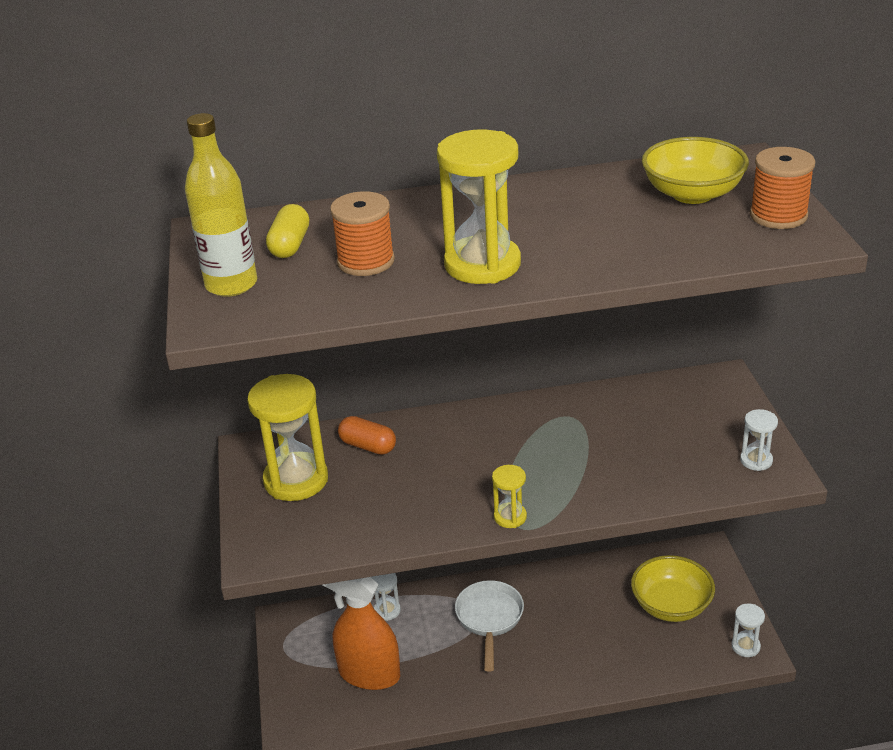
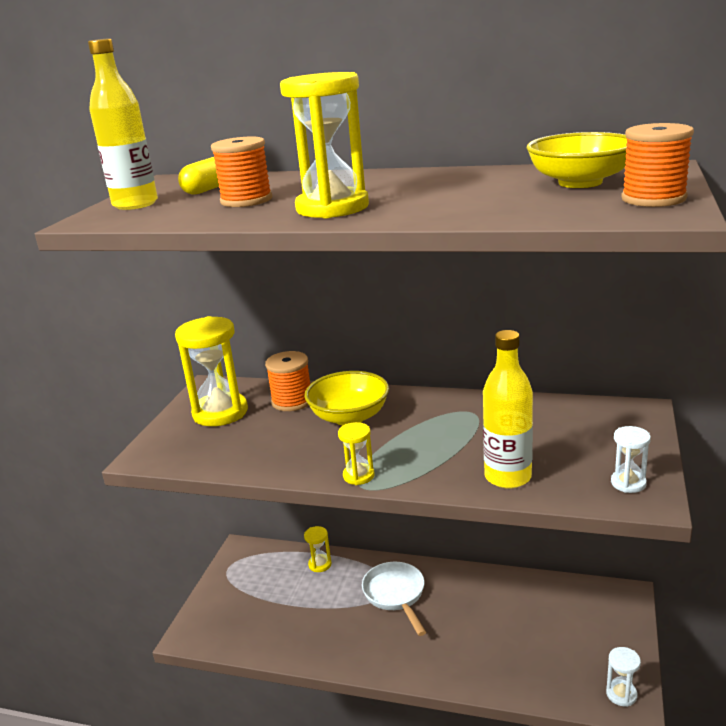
camera: 25 degrees right, 10 degrees down
orange spray bottle [323,577,400,690] -> none
orange capsule [338,416,396,455] -> orange spool [265,351,310,411]
white hourglass [371,573,401,621] -> yellow hourglass [304,526,332,572]
white pan [455,580,524,672] -> white pan turned 45 degrees counterclockwise [362,562,426,636]
yellow bowl [631,555,715,622] -> yellow bowl moved to [304,371,389,425]
none -> yellow bottle [483,330,533,489]

